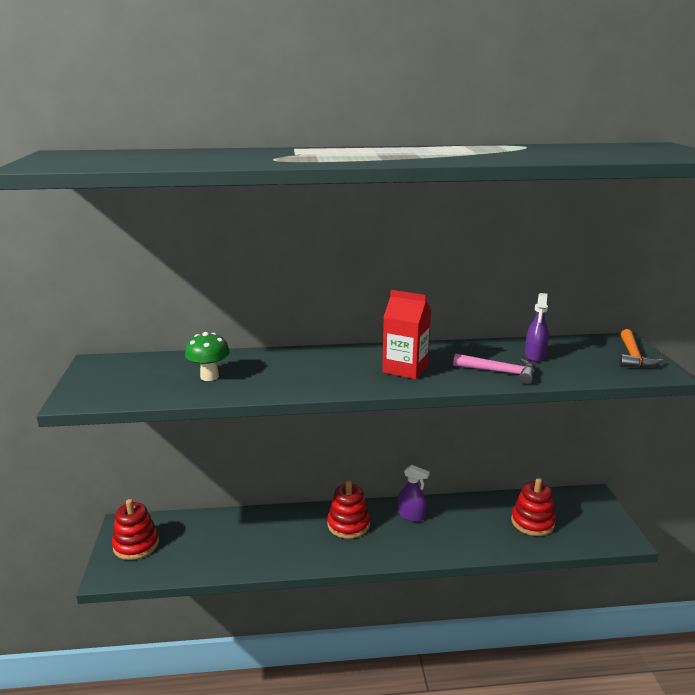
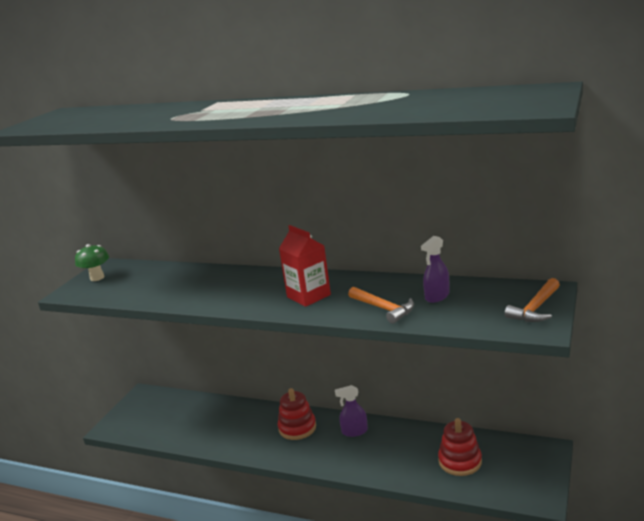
camera: 30 degrees right, 0 degrees up
red stacking toy [112,499,159,560] -> none
green mushroom [185,332,230,381] -> green mushroom moved to [75,244,109,281]
purple spray bottle [398,465,430,522] -> purple spray bottle turned 120 degrees clockwise [335,385,368,437]
pink hammer [453,354,534,384] -> orange hammer [348,287,414,324]

